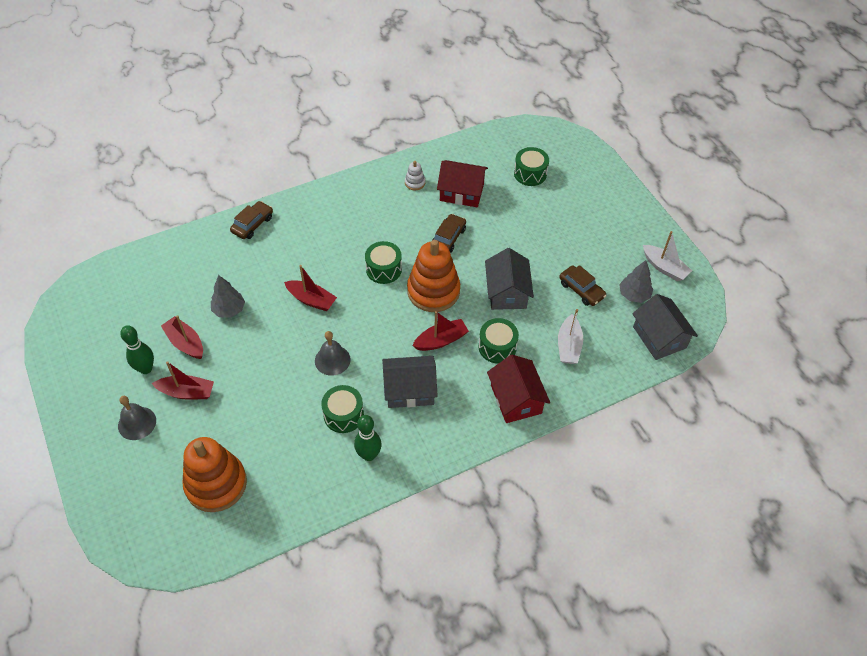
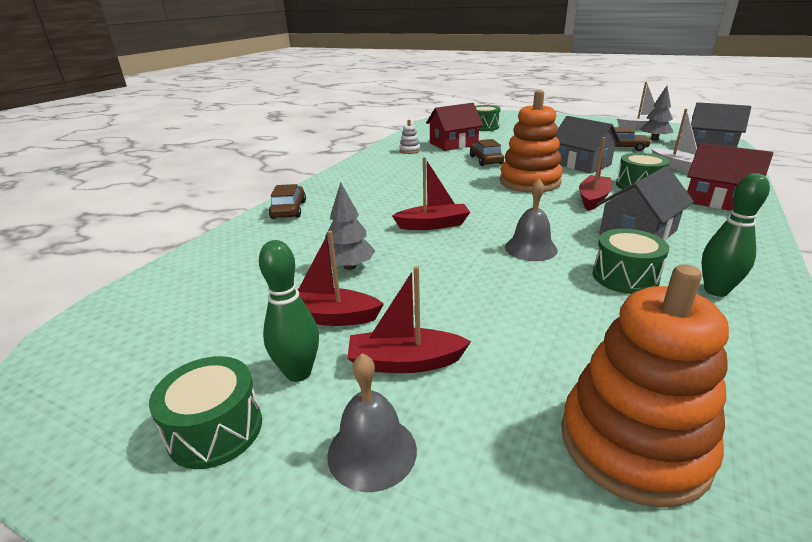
camera: 35 degrees left, 25 degrees down
red boat [152,361,214,400] -> red boat turned 150 degrees counterclockwise [347,266,471,373]
green drum [365,241,402,284] -> green drum moved to [149,356,262,469]

